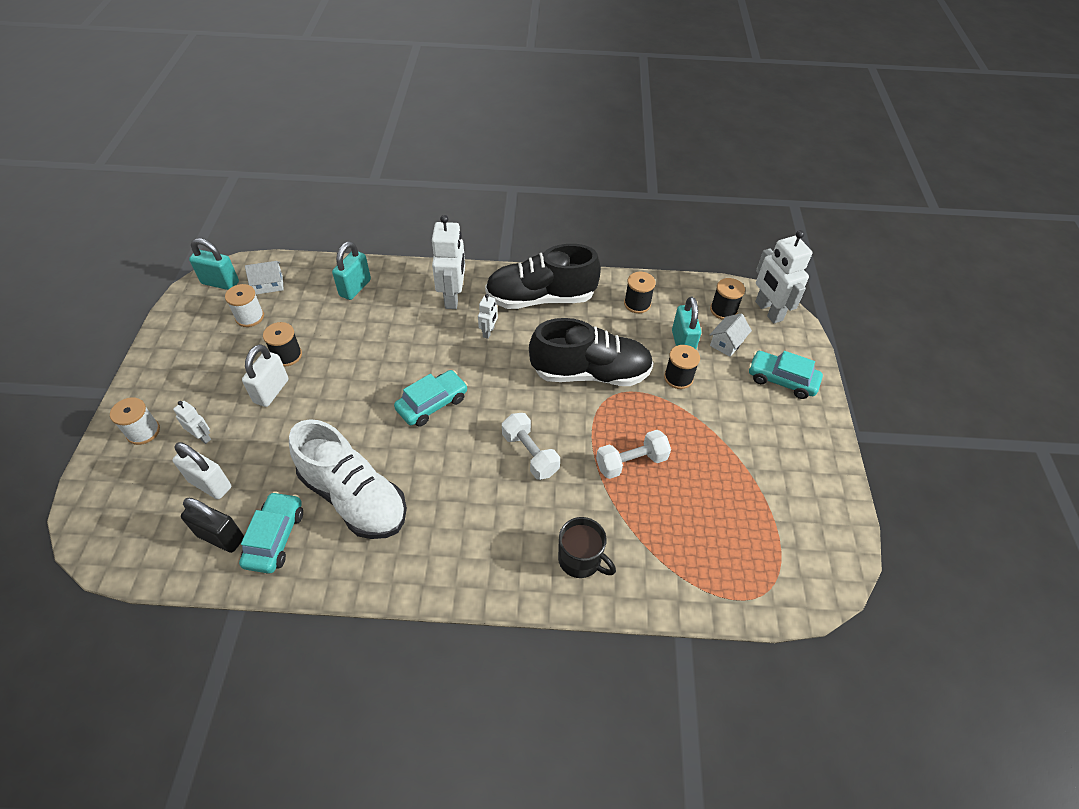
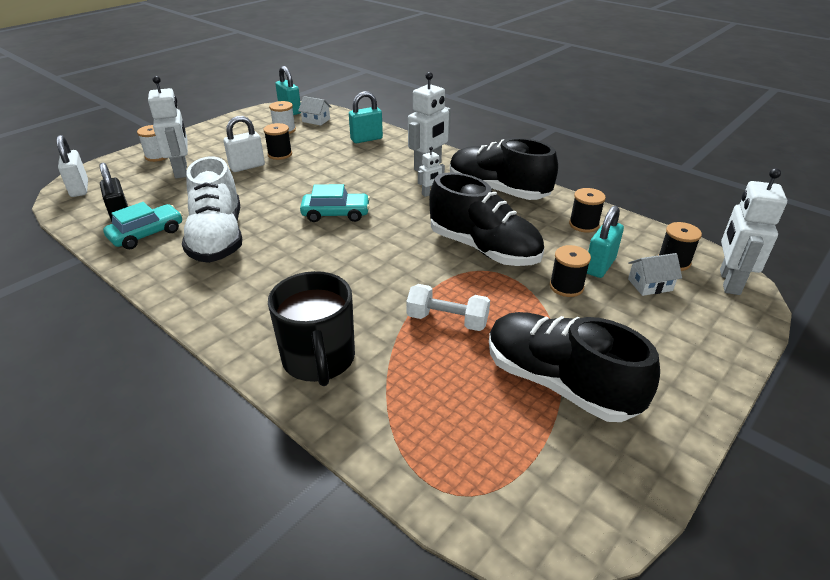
camera: 40 degrees right, 15 degrees down
white robot [173,401,211,444] -> white robot [148,76,188,178], size x2.00
white padlock [173,442,231,499] -> white padlock moved to [57,135,88,197]
white dumbbell [502,413,560,480] -> none
black mug [558,517,616,578] -> black mug [268,271,355,386], size x1.54
turquoise car [749,351,823,399] -> none
none -> black shoe [489,312,660,422]

